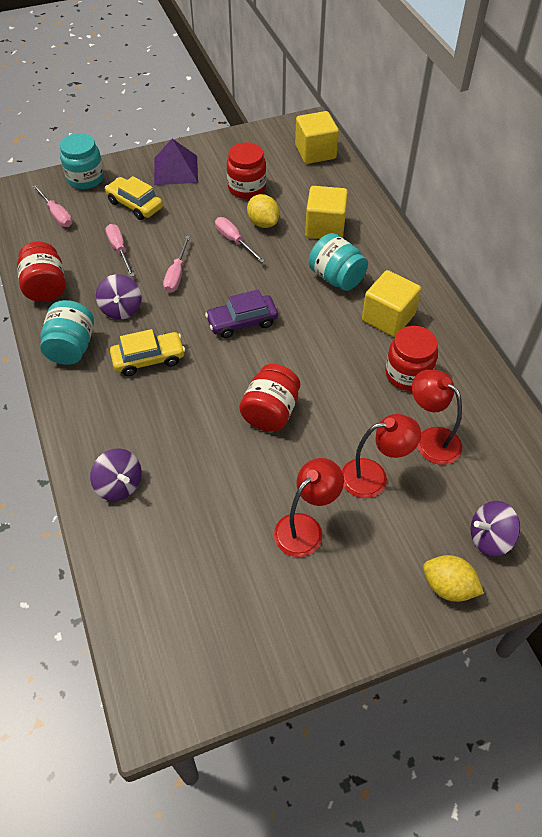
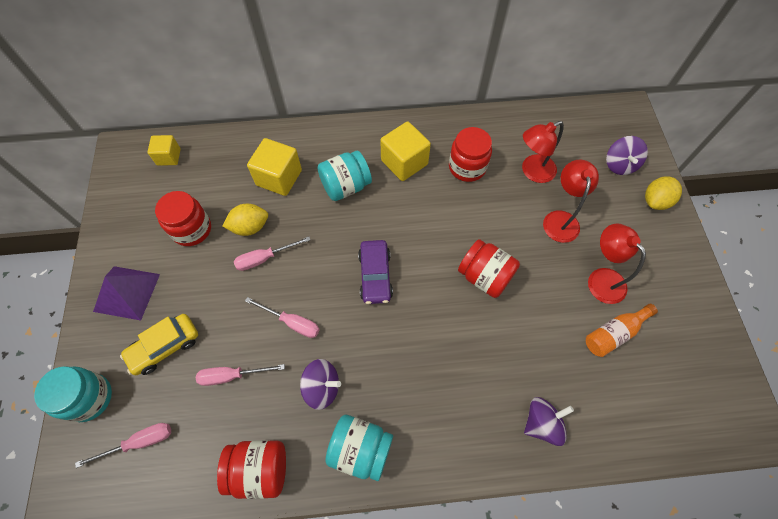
camera: 75 degrees left, 10 degrees up
yellow car [110,329,185,376] -> none
yellow cube [295,111,339,164] -> yellow cube [148,135,181,166], size x0.61
none -> orange bottle [586,304,658,357]

